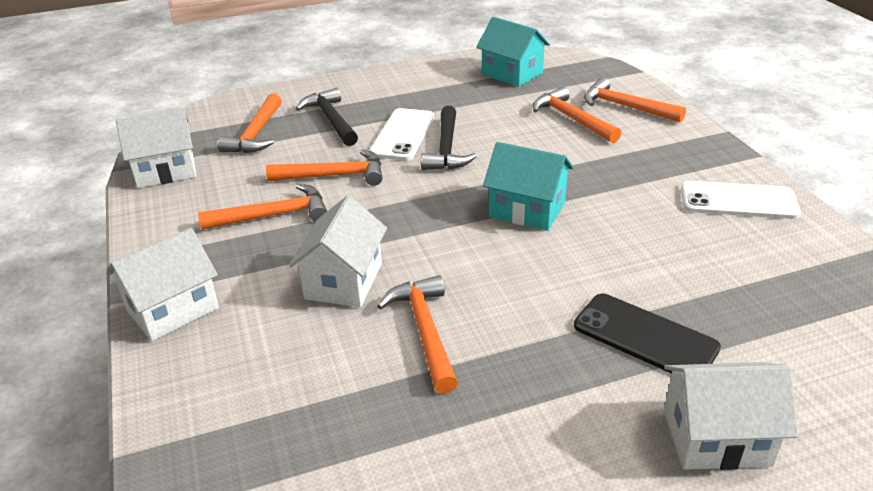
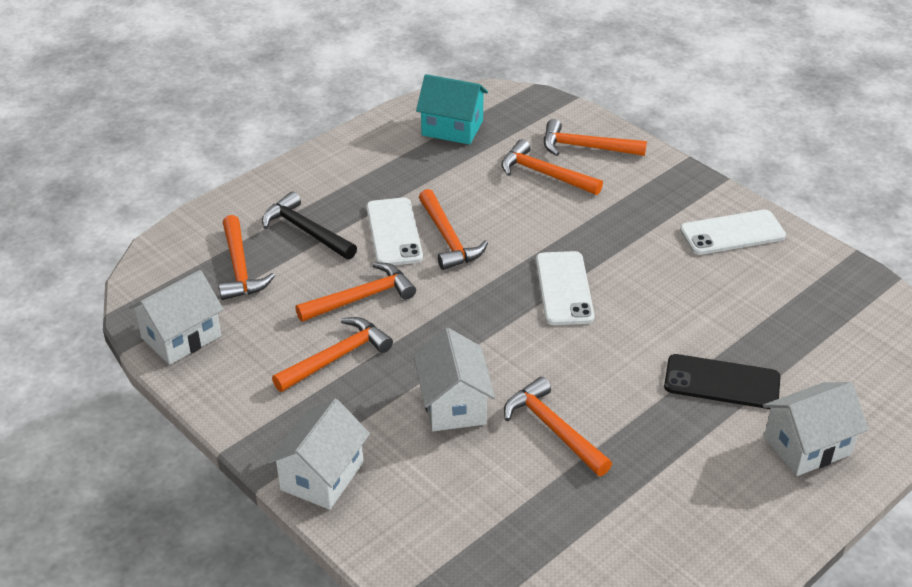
camera: 25 degrees left, 5 degrees up
black hammer [421,106,477,170] -> orange hammer [419,189,488,270]
turquoise house [483,142,574,231] -> white phone [536,251,594,325]

